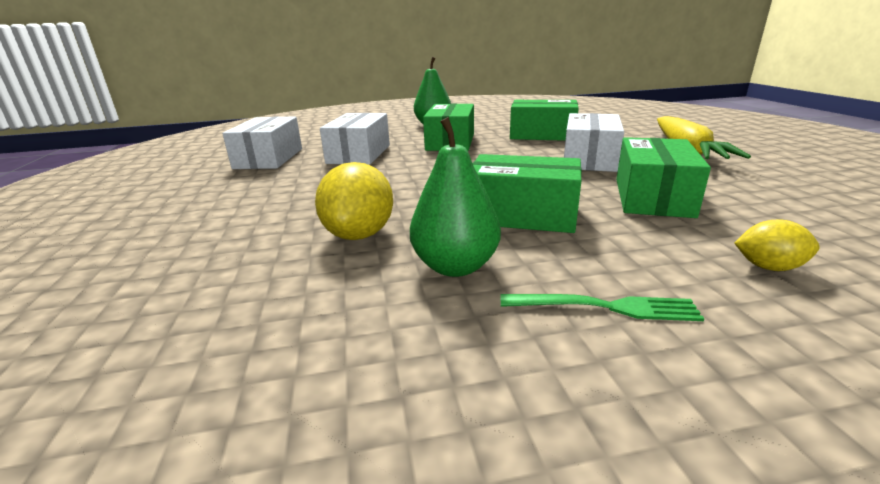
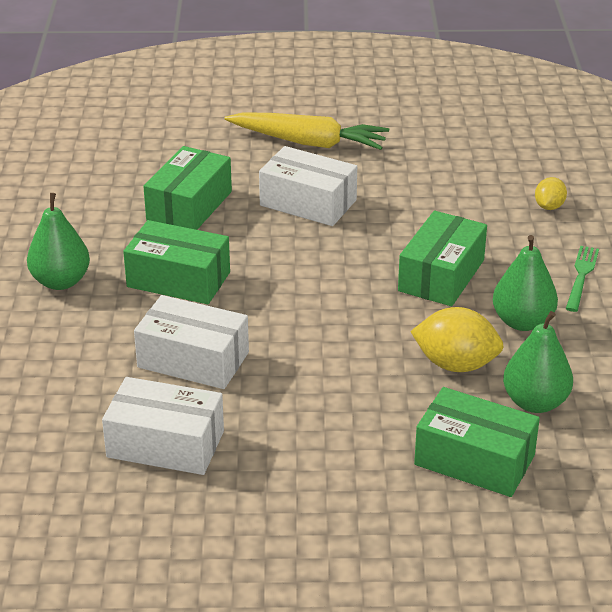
camera: 80 degrees left, 10 degrees up
green box [616,137,711,218] -> green box moved to [414,387,540,497]
none -> green pear [503,311,573,413]

